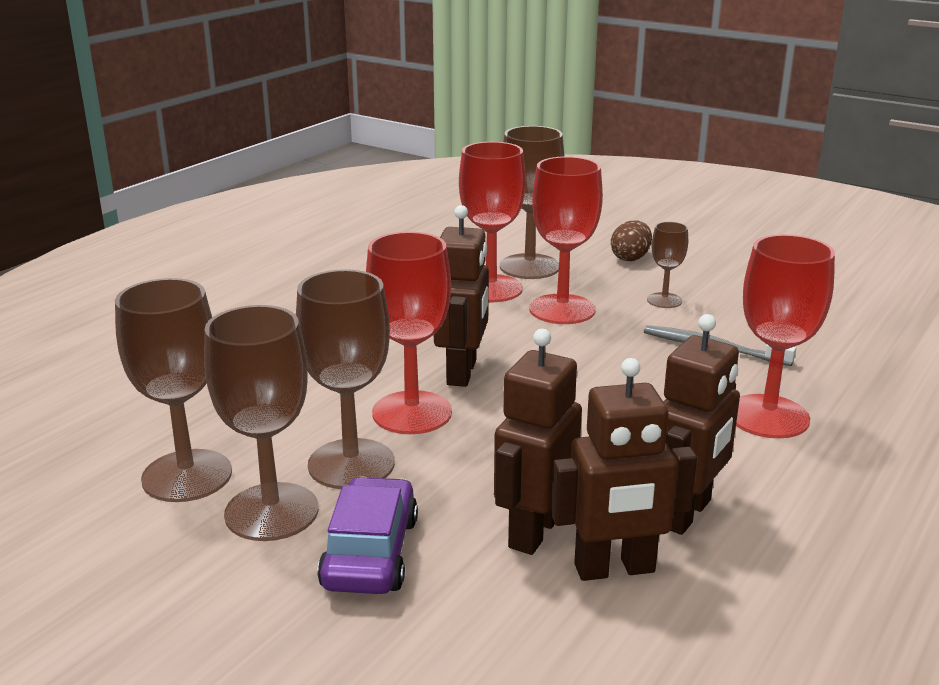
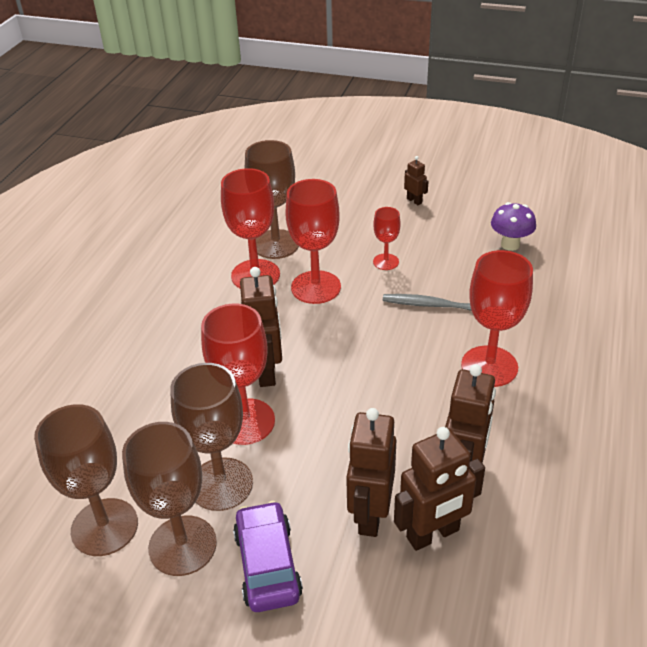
camera: 15 degrees left, 15 degrees up
brown egg [611,220,652,261] -> none
brown goblet [647,222,688,308] -> red goblet [373,207,401,270]
none -> brown robot [404,156,428,205]
none -> purple mushroom [491,202,536,251]

